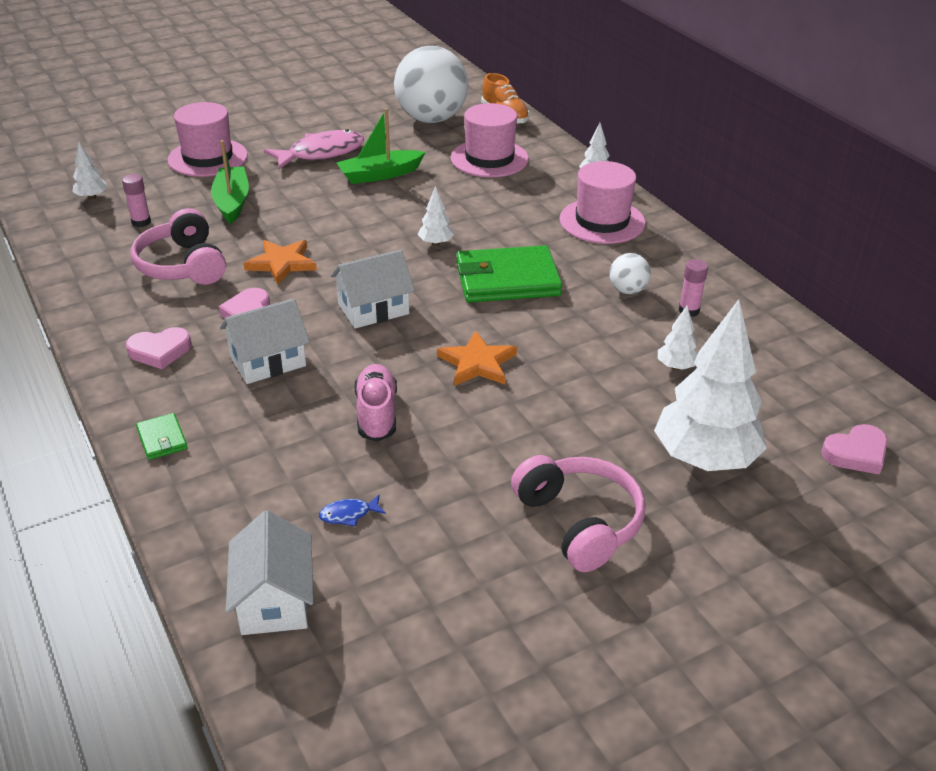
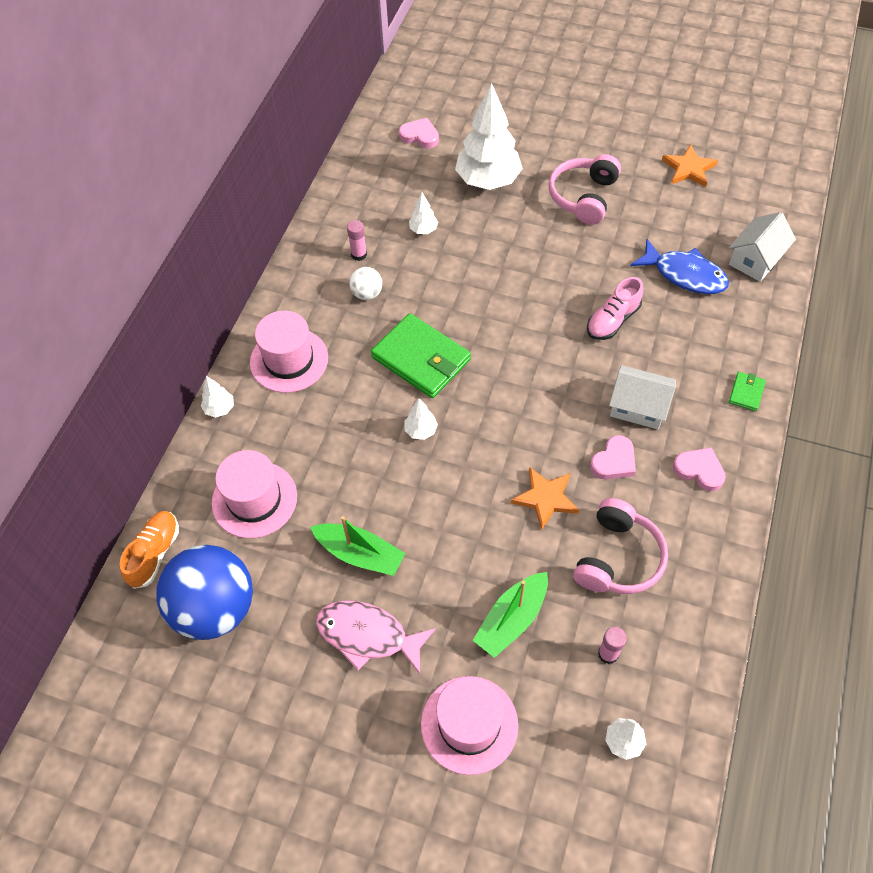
camera: 130 degrees left, 20 degrees up
blue fish [319,495,386,527] -> blue fish [630,239,729,294], size x2.38
white house [330,250,415,329] -> none
white ball [394,46,468,123] -> blue ball [156,545,253,640]
orange star [437,330,517,386] -> orange star moved to [662,144,718,187]

